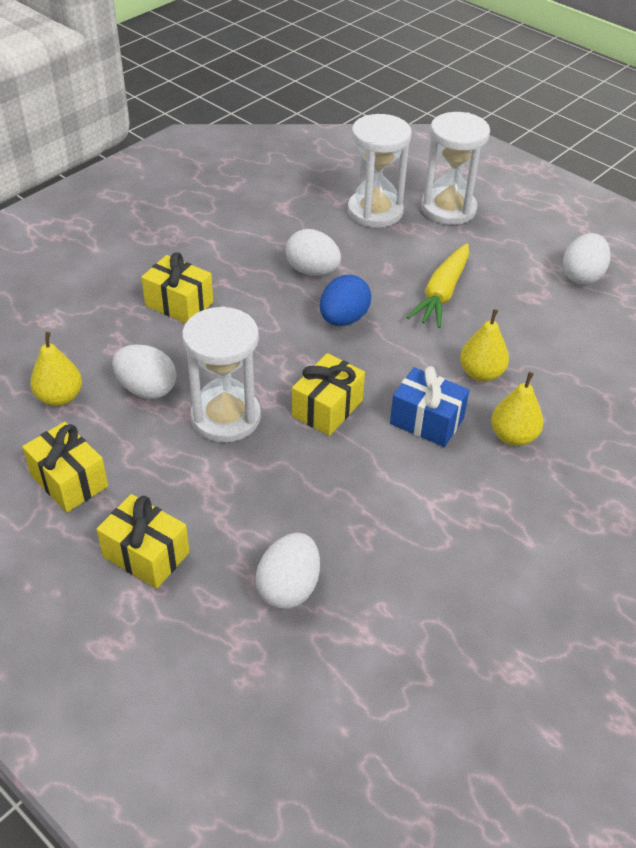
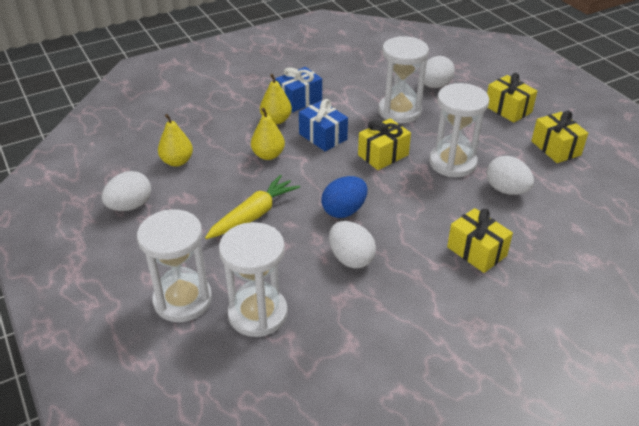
camera: 160 degrees left, 5 degrees down
yellow pear [30,332,82,406] -> yellow pear moved to [158,114,193,167]
none -> blue gift [275,67,322,112]
none -> white hourglass [378,36,429,123]

